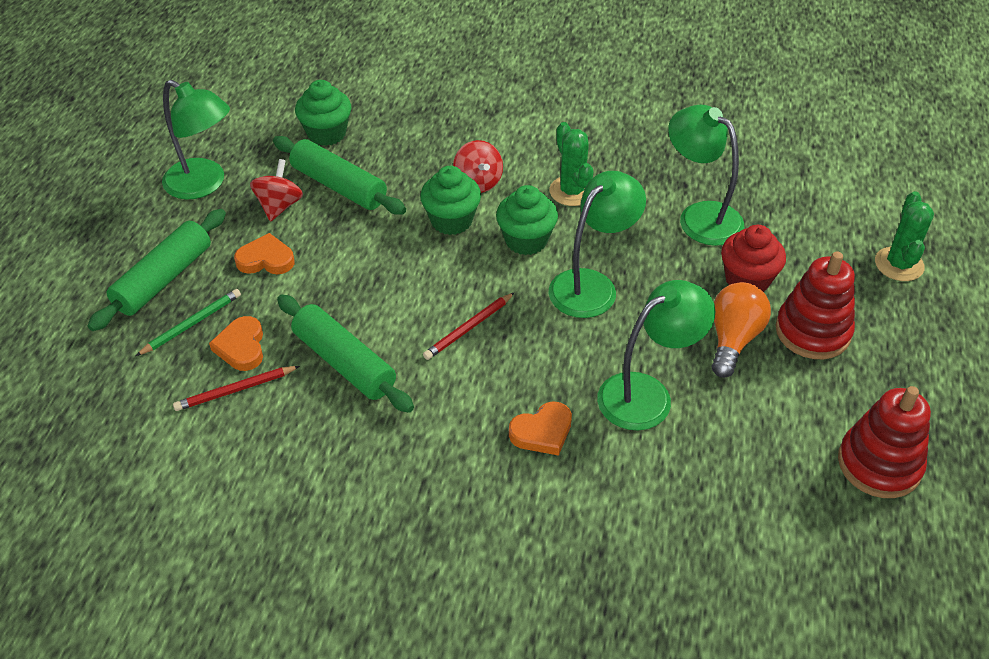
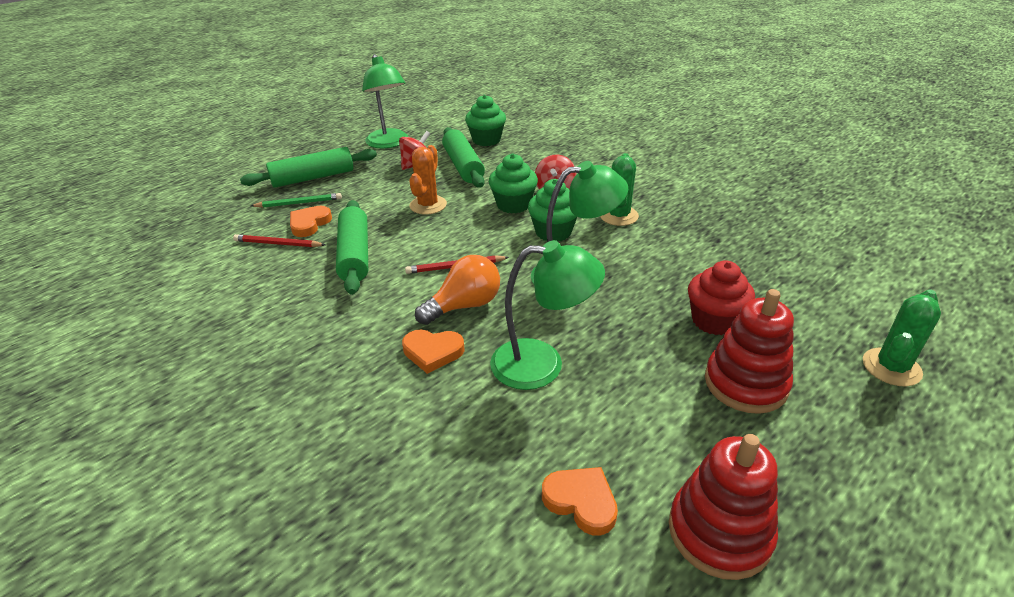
camera: 35 degrees right, 10 degrees down
orange heart [234,233,295,274] -> orange heart moved to [542,467,618,535]
green lamp [668,105,744,246] -> none
orange light bulb [711,282,771,378] -> orange light bulb moved to [415,255,500,325]
none -> orange cactus [409,145,447,215]

